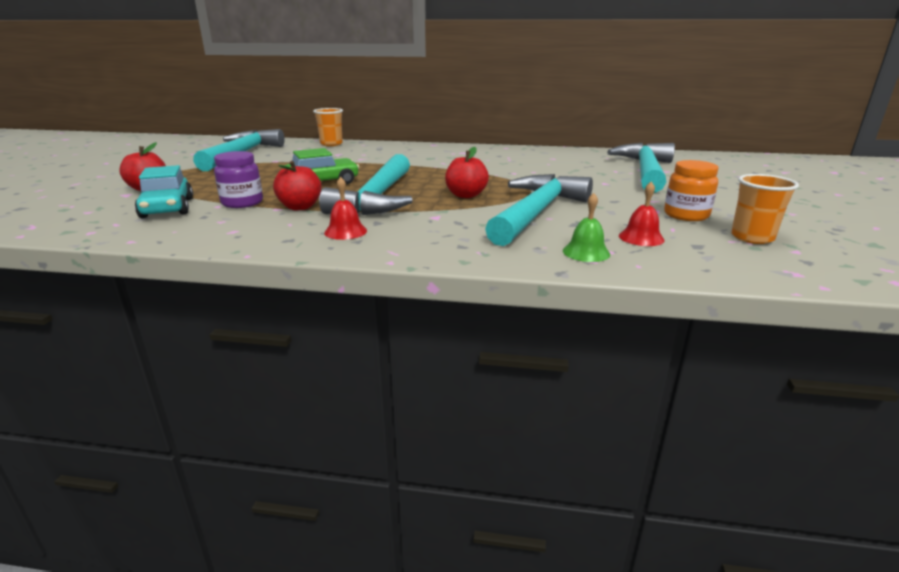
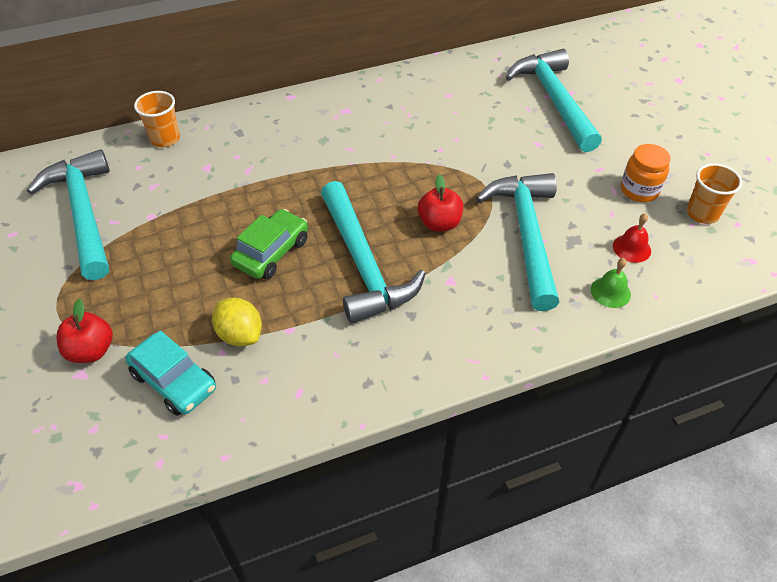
camera: 30 degrees left, 25 degrees up
purple jar [214,151,263,208] -> yellow lemon [212,298,262,346]
red apple [273,161,322,210] -> none
red bell [324,177,367,240] -> none

